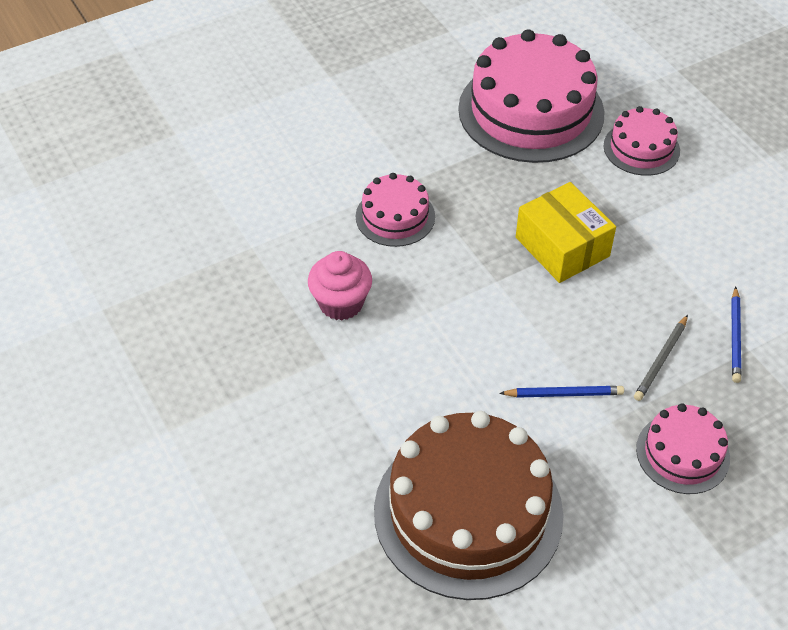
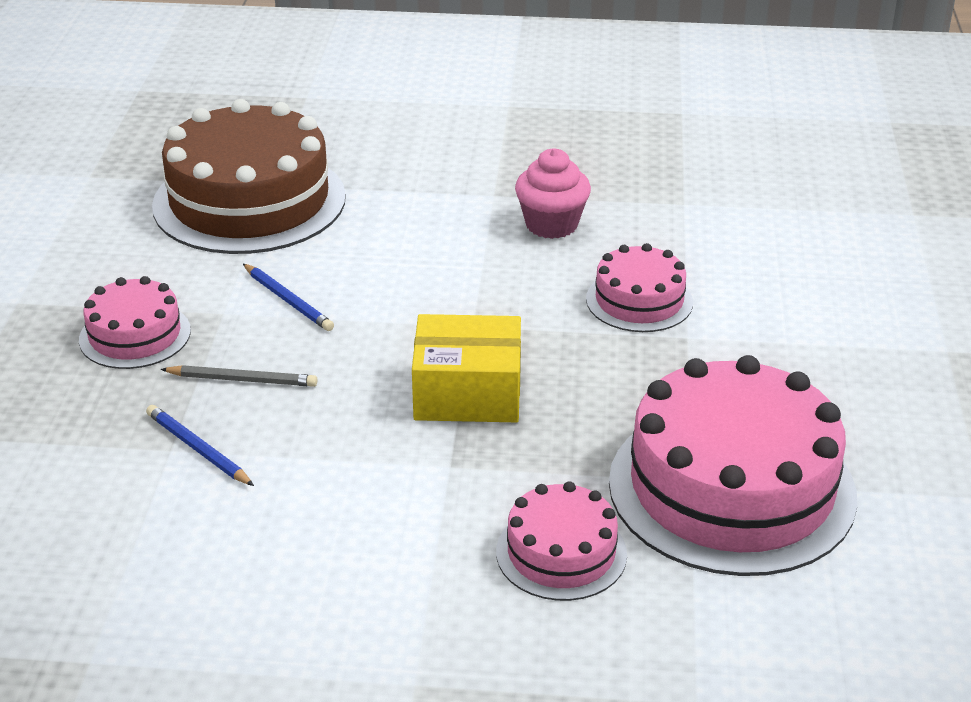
camera: 125 degrees right, 15 degrees down
blue pencil [499,386,624,398] -> blue pencil turned 75 degrees counterclockwise [243,264,334,331]
grey pencil [634,315,688,401] -> grey pencil turned 120 degrees clockwise [160,365,317,387]

